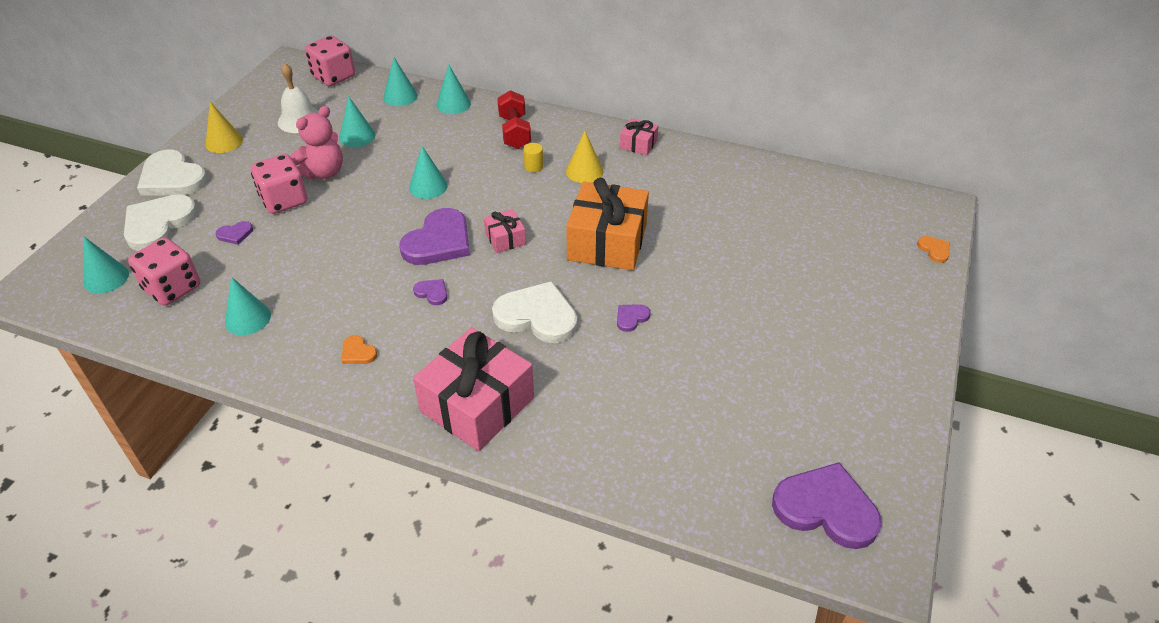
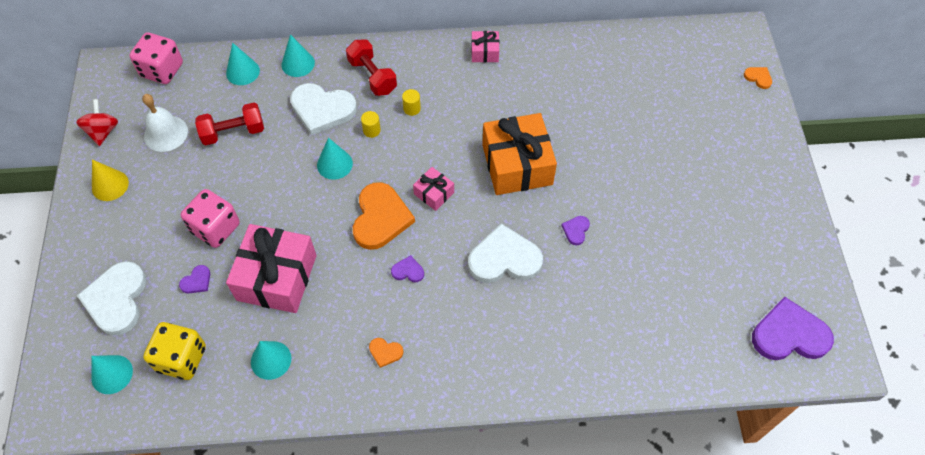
camera: 25 degrees left, 15 degrees up
pink dice [128,238,200,306] -> yellow dice [143,322,206,380]
white heart [137,149,208,196] -> white heart moved to [290,83,357,135]
pink teddy bear [290,106,343,179] -> none
turquoise cone [339,96,376,147] -> red dumbbell [195,103,264,145]
purple heart [399,208,470,265] -> orange heart [353,182,415,250]
pink gift [413,327,534,451] -> pink gift moved to [226,224,316,313]
yellow cone [566,131,603,183] -> none
none -> red spinning top [76,99,118,146]
none -> yellow cylinder [361,111,381,138]

